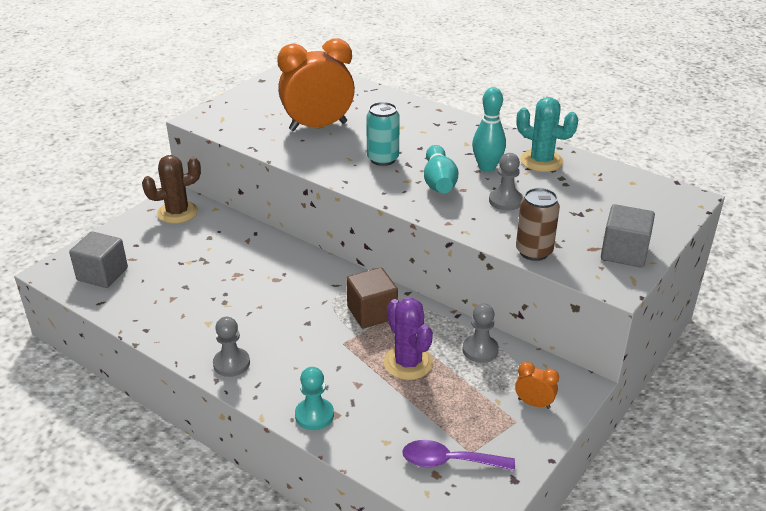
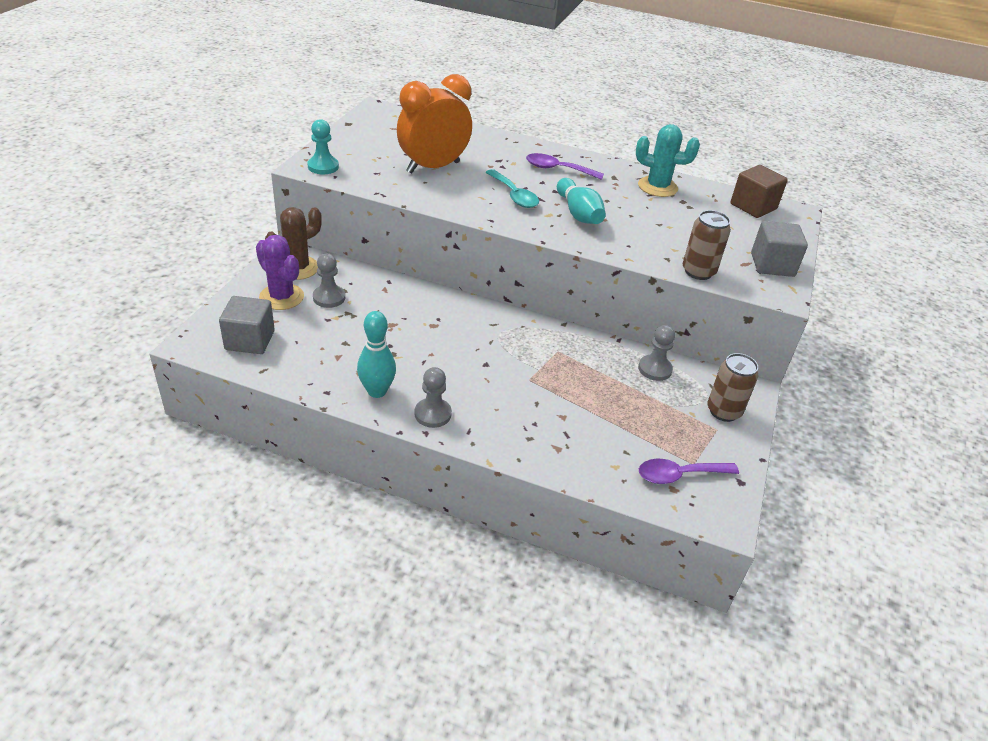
camera: 20 degrees left, 5 degrees up
turquoise pawn [295,367,334,430] -> turquoise pawn moved to [307,119,339,174]
brown cube [346,267,398,328] -> brown cube moved to [730,165,788,218]
turquoise can [366,102,400,166] -> turquoise spoon [485,169,539,208]
purple cactus [383,298,433,380] -> purple cactus moved to [256,235,304,310]
turquoise bowling pin [472,87,506,172] -> turquoise bowling pin moved to [357,311,396,398]
grey pawn [489,153,523,211] -> grey pawn moved to [313,253,345,308]
orange clock [515,362,559,409] -> brown can [707,353,758,422]
none -> purple spoon [526,153,604,180]

